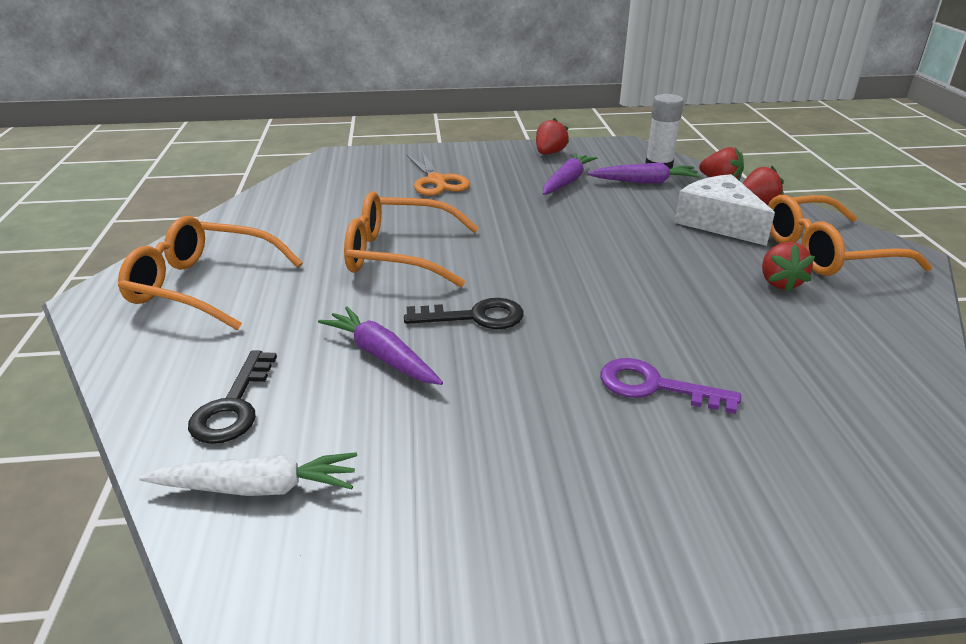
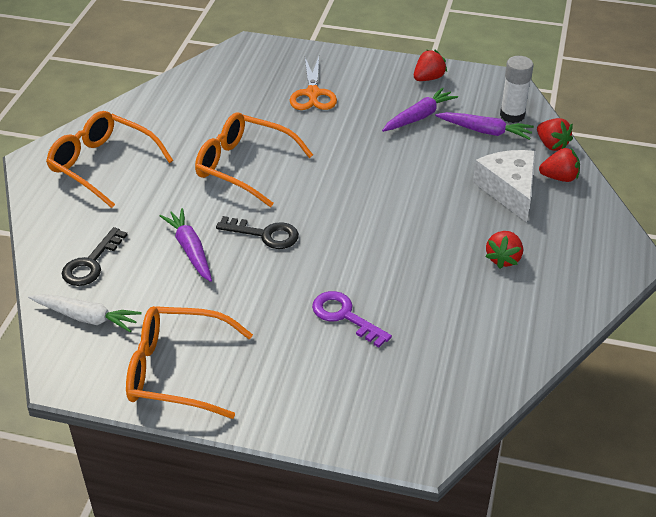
camera: 20 degrees right, 10 degrees up
orange glasses [768,195,932,276] -> orange glasses moved to [126,306,253,419]

